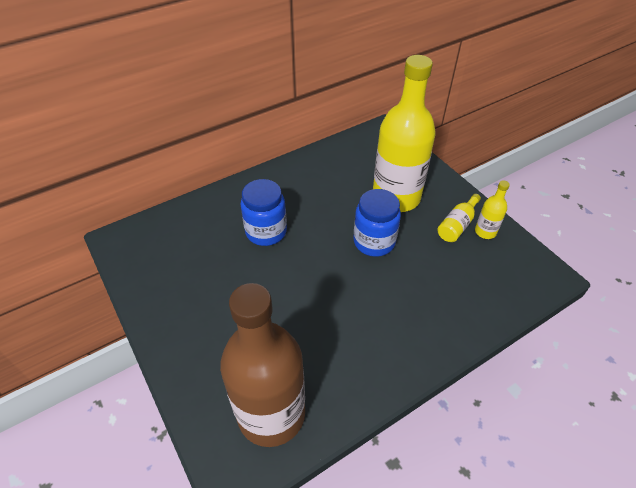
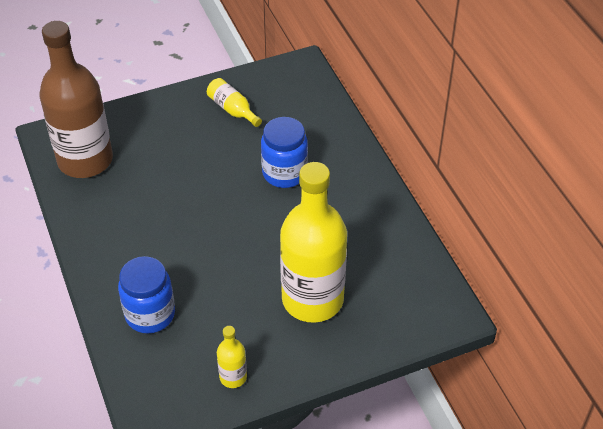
camera: 100 degrees right, 0 degrees up
blue jar [353,189,401,257] -> blue jar moved to [118,256,175,334]
yellow bottle [437,194,481,242] -> yellow bottle moved to [207,78,262,127]

